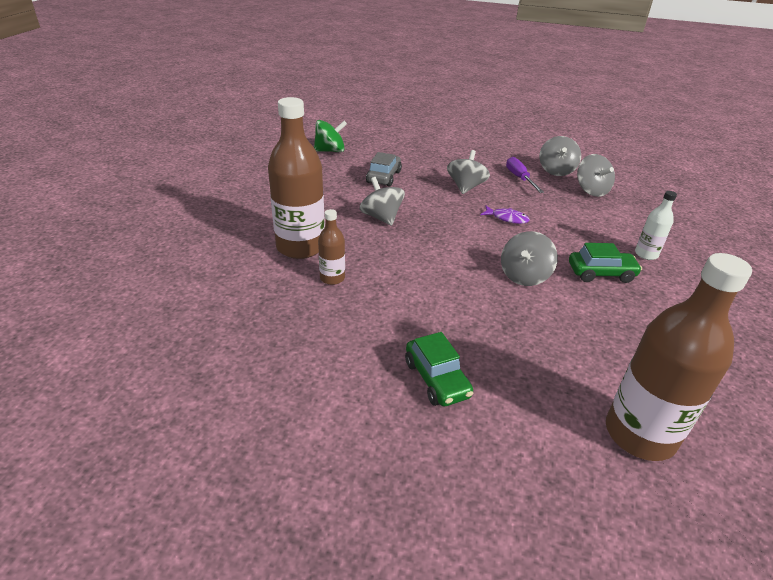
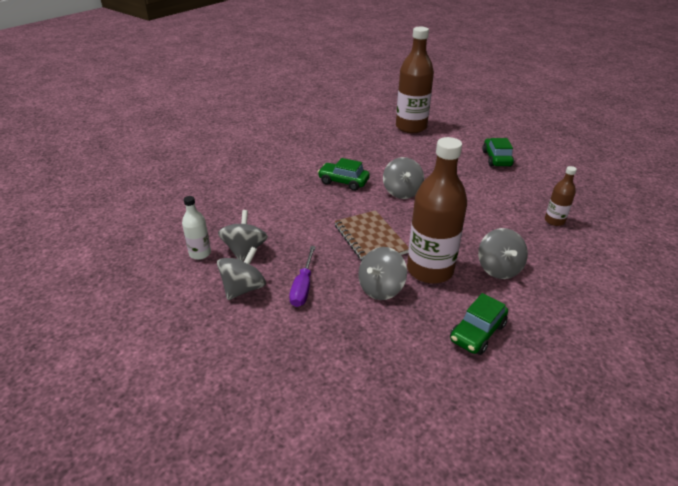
camera: 155 degrees left, 0 degrees up
brown bottle [268,97,325,259] -> brown bottle moved to [407,137,467,284]
green spinning top [314,120,347,152] -> none
grey car [366,152,402,187] -> green car [450,293,508,355]
purple fish [480,206,530,224] -> brown notebook [335,210,409,261]
grey spinning top [501,231,558,286] -> grey spinning top turned 120 degrees clockwise [383,157,424,199]
white bottle [635,191,677,260] -> white bottle moved to [182,196,211,260]

